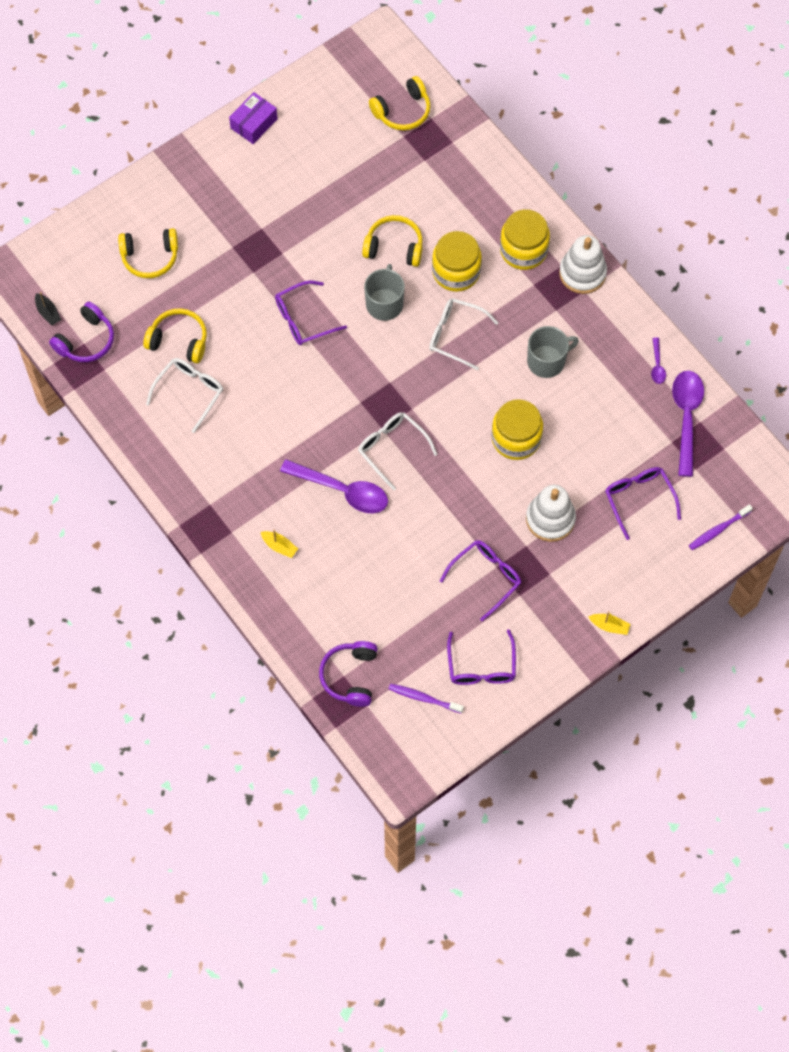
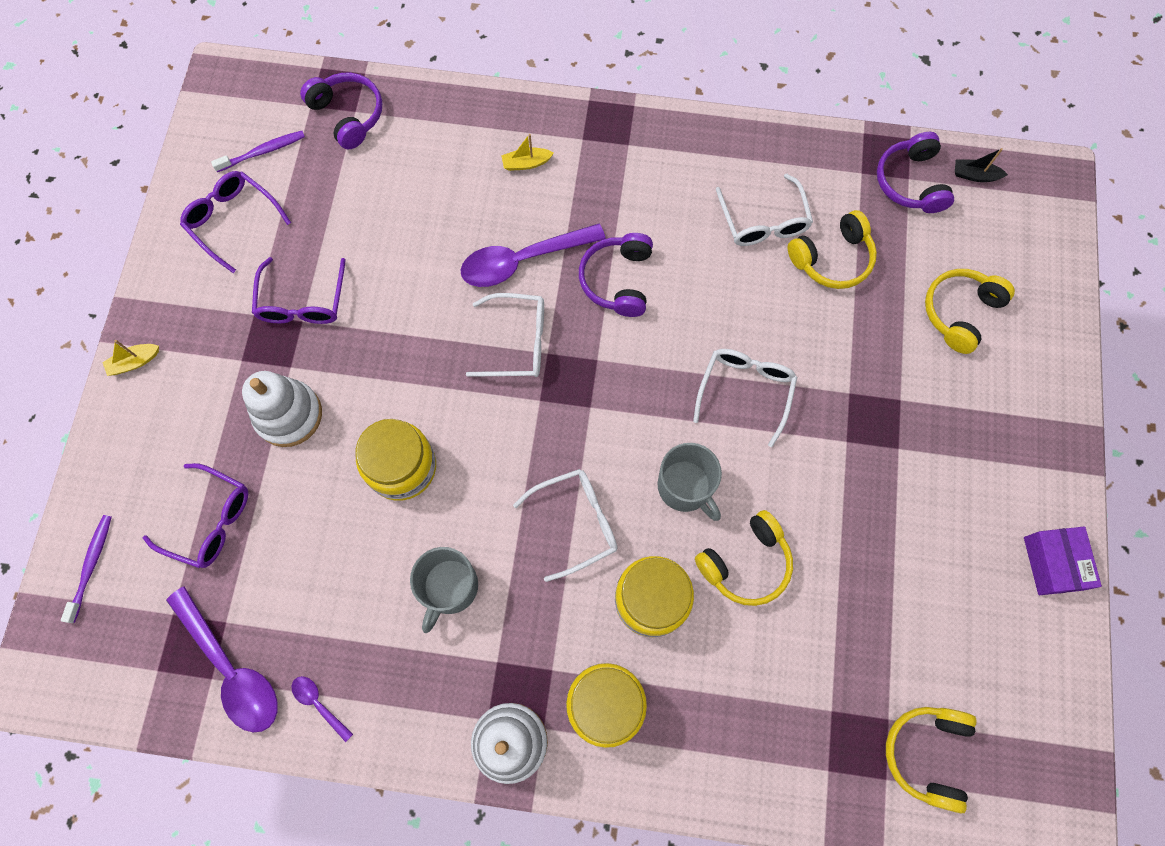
camera: 135 degrees right, 5 degrees up
purple glasses [275,280,347,345] -> white glasses [693,349,797,447]
none -> purple headphones [579,233,653,317]

